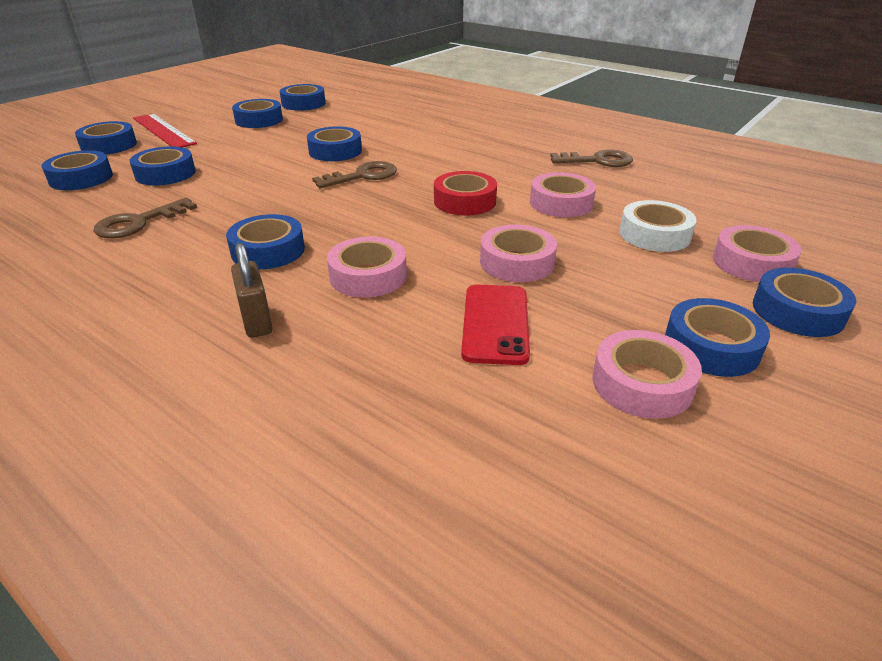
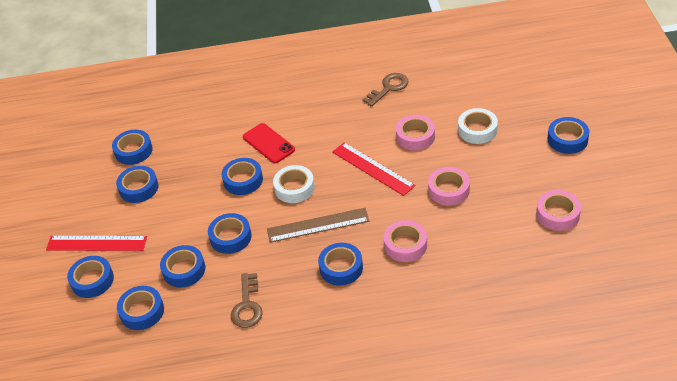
camera: 40 degrees left, 10 degrees up
brown padlock [231,242,273,338] -> none
brown key [312,161,397,188] -> white tape [273,165,315,203]
red tape [434,171,497,216] -> red ruler [332,142,416,196]
red phone [461,284,530,365] -> red phone moved to [243,123,295,163]
blue tape [665,298,770,377] -> blue tape moved to [208,213,252,254]
pink tape [713,225,802,282] -> none
none -> brown ruler [267,208,369,243]

